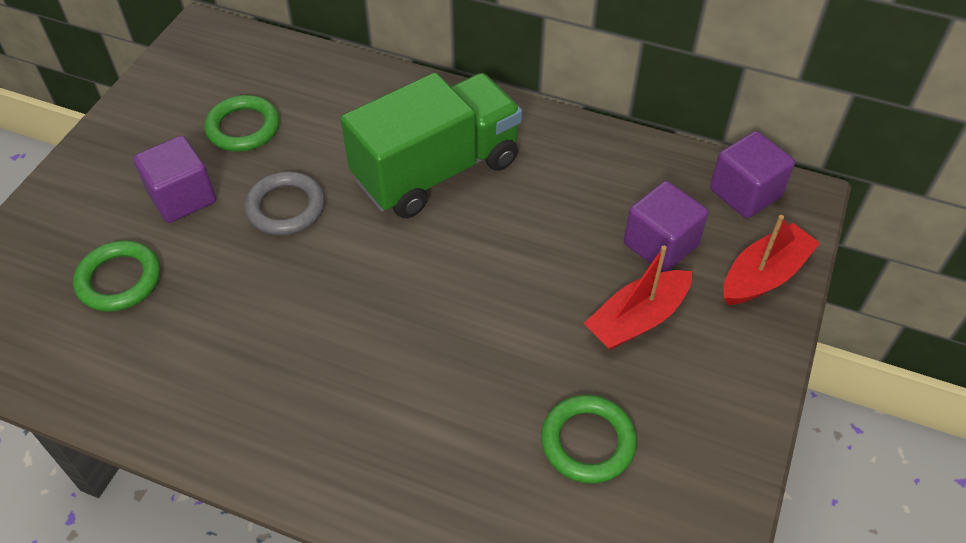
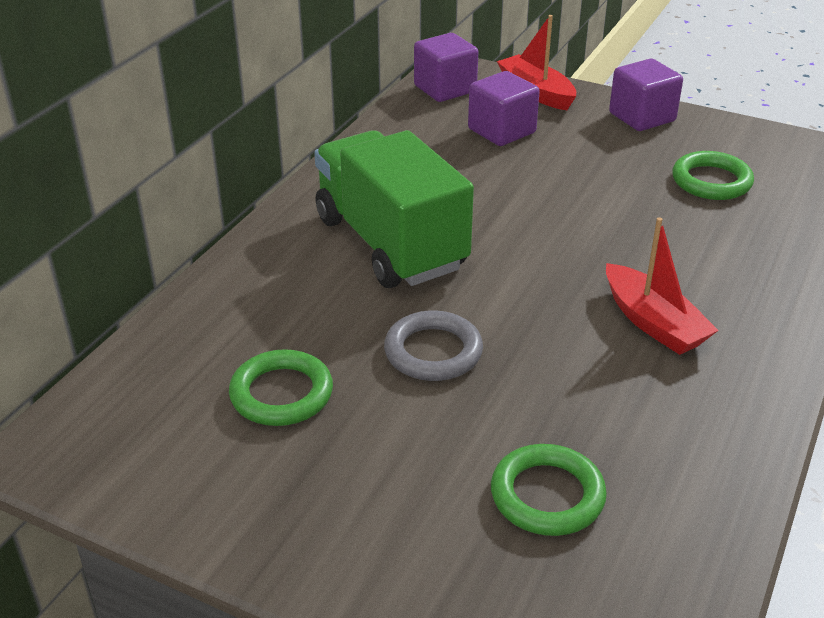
camera: 85 degrees left, 15 degrees down
purple cube [133,136,216,223] -> purple cube moved to [609,59,683,131]
red boat [584,246,692,350] -> red boat moved to [606,217,719,355]

